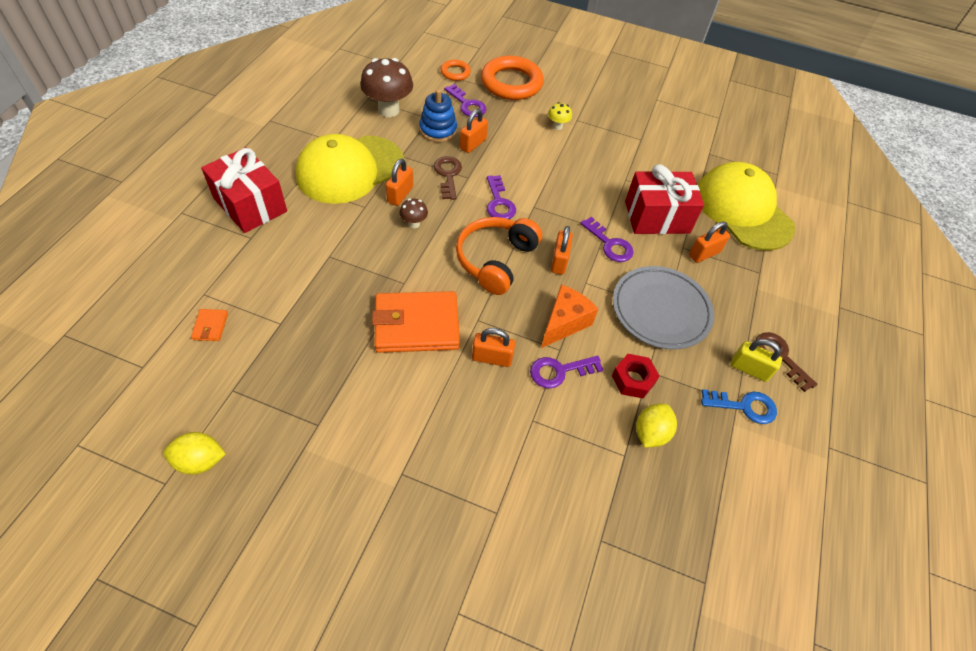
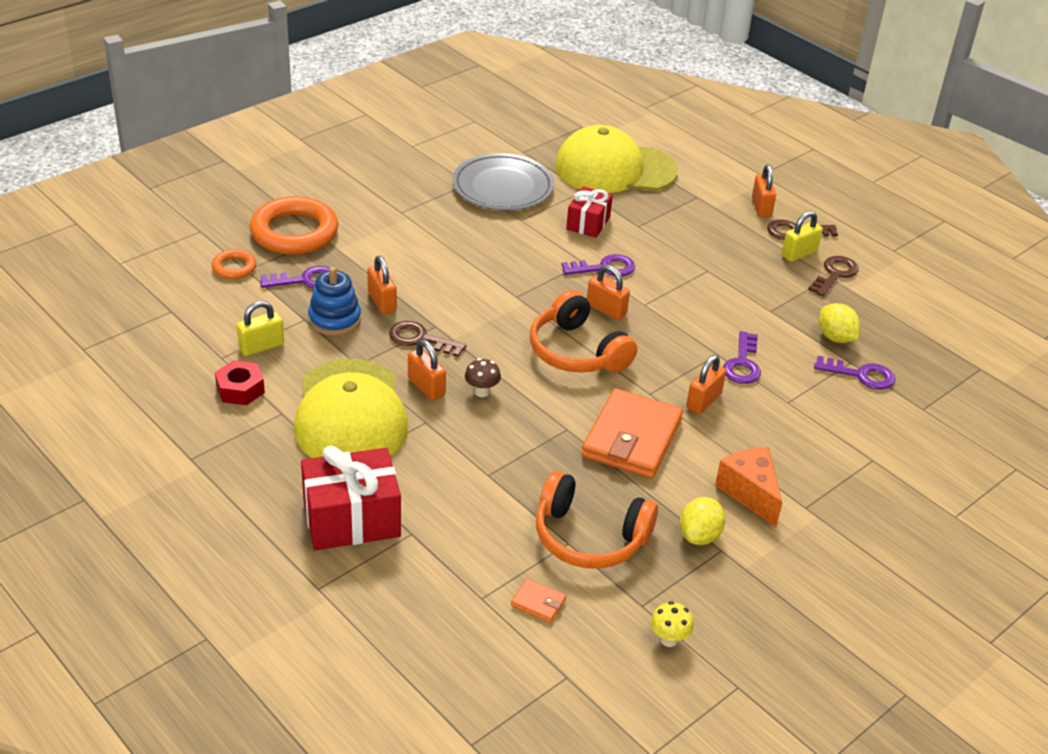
camera: 60 degrees left, 15 degrees down
yellow lemon [163,432,226,475] -> yellow lemon moved to [680,497,725,545]
brown mushroom [360,58,413,117] -> yellow padlock [236,301,284,356]
purple key [487,175,516,219] -> purple key moved to [814,356,895,390]
orange cheese [541,285,598,348] -> orange cheese moved to [715,447,782,527]
yellow mushroom [548,102,572,130] -> yellow mushroom moved to [651,601,694,647]
red nut [612,354,660,398] -> red nut moved to [215,360,265,405]
grey plate [613,266,714,349] -> grey plate moved to [452,153,554,210]
red gift [625,164,704,234] -> red gift [566,186,613,238], size x0.61
orange padlock [689,221,730,263] -> orange padlock moved to [752,164,776,217]
blue key [701,389,777,424] -> brown key [808,256,859,296]
none -> orange headphones [536,471,658,569]

